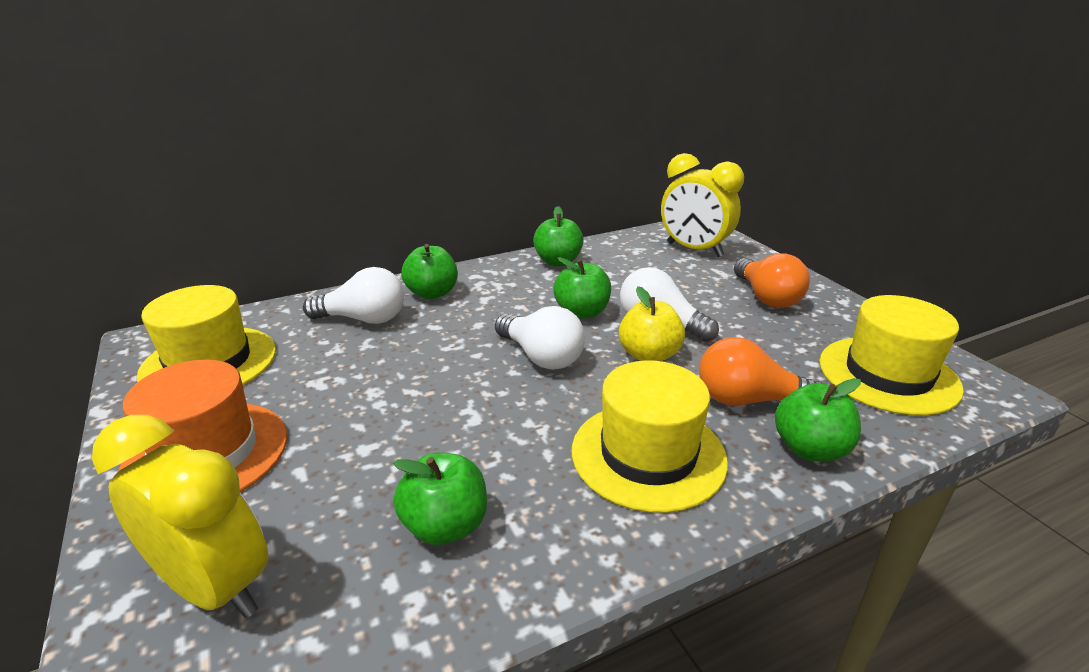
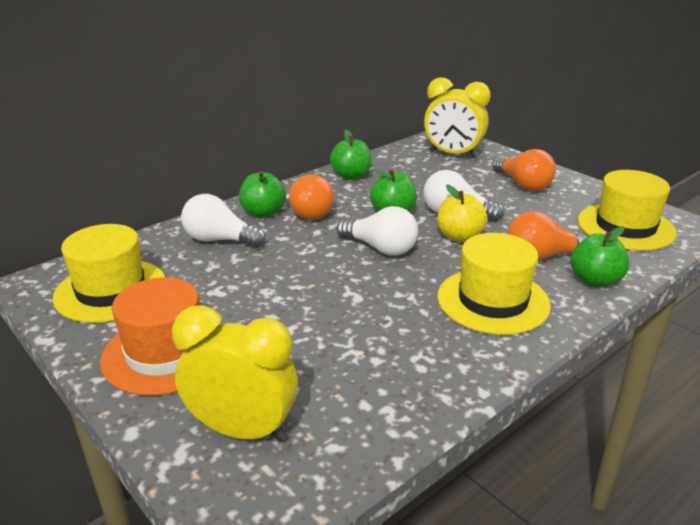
camera: 15 degrees left, 0 degrees up
white light bulb [303,267,404,324] -> white light bulb turned 150 degrees counterclockwise [181,194,266,248]
green apple [393,452,487,545] -> none
none -> orange light bulb [289,174,334,220]

